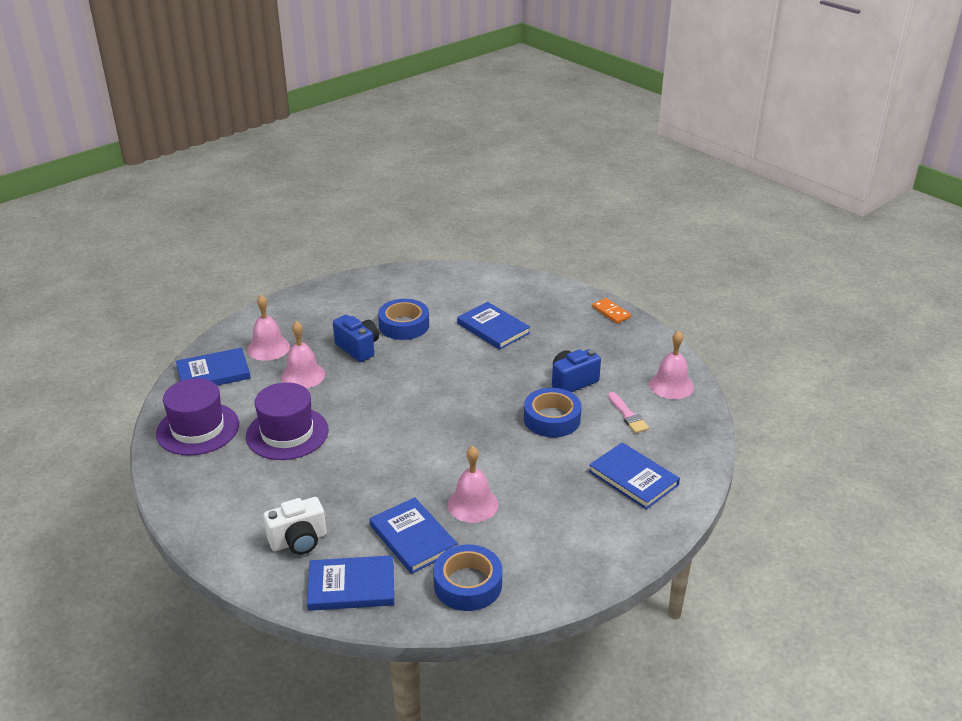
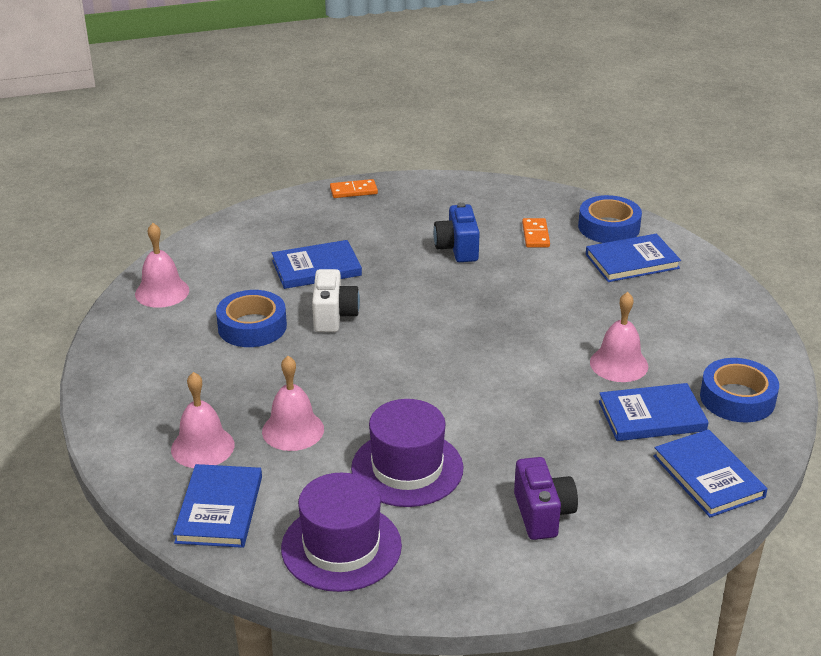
camera: 65 degrees left, 0 degrees up
white camera [263,497,327,555] -> white camera moved to [312,269,360,332]
blue book [307,555,394,611] -> blue book turned 45 degrees counterclockwise [653,429,768,517]
blue camera [333,315,379,362] -> none
blue tape [524,388,581,437] -> blue tape moved to [578,195,642,243]
pink brush [608,392,649,433] -> orange domino [522,218,550,247]
pink bell [649,330,694,399] -> pink bell moved to [135,223,189,308]
none -> purple camera [514,457,578,540]

